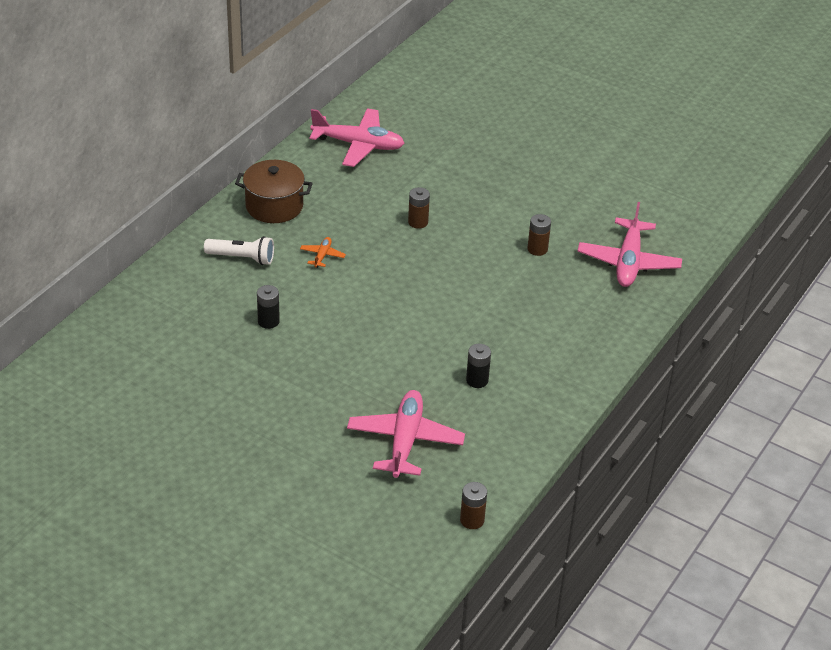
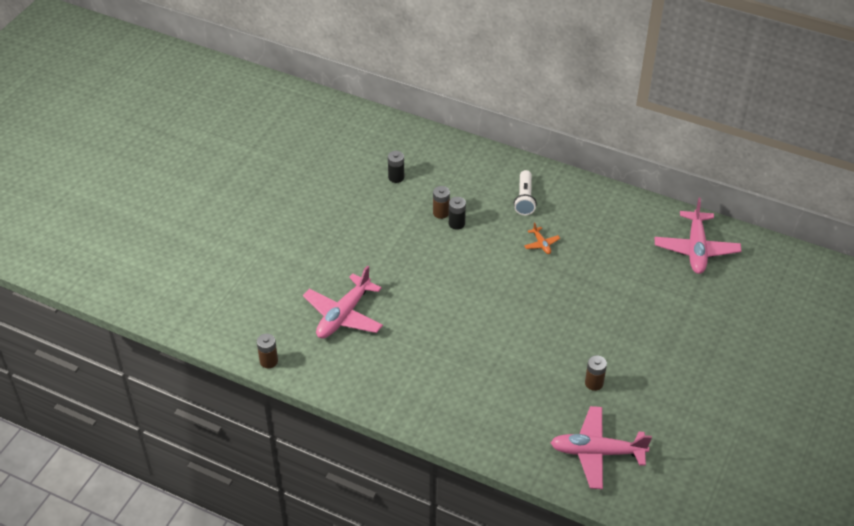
camera: 85 degrees right, 5 degrees up
brown pot [235,160,313,223] -> none
orange plane [300,237,346,268] -> orange plane turned 60 degrees clockwise [524,222,560,254]
pink plane [347,390,465,478] -> pink plane turned 120 degrees clockwise [303,265,383,338]
brown battery [408,187,430,229] -> brown battery moved to [433,186,450,219]
black battery [466,344,491,388] -> black battery moved to [388,151,404,183]

